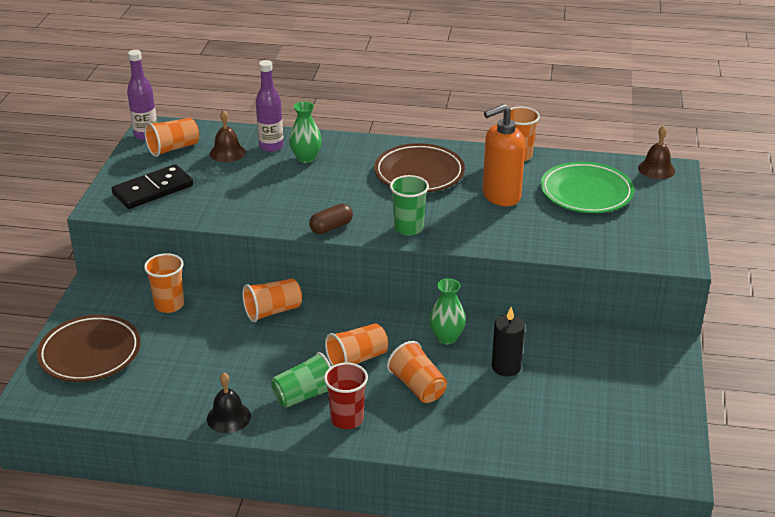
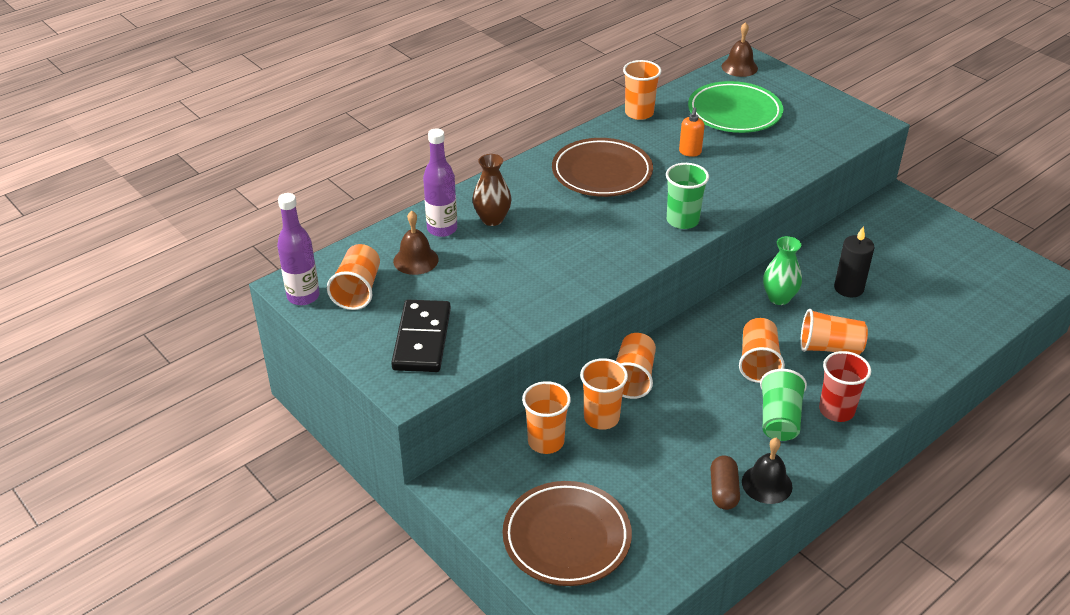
camera: 50 degrees left, 5 degrees up
green vase [289,101,322,163] -> brown vase [472,154,512,226]
brown capsule [309,204,353,234] -> brown capsule moved to [710,455,740,510]
orange soap dispenser [483,104,525,206] -> orange soap dispenser [679,107,705,157], size x0.48
none -> orange cup [580,358,628,430]

